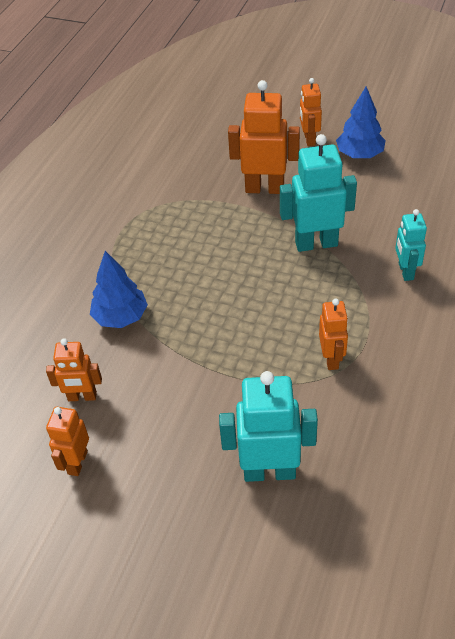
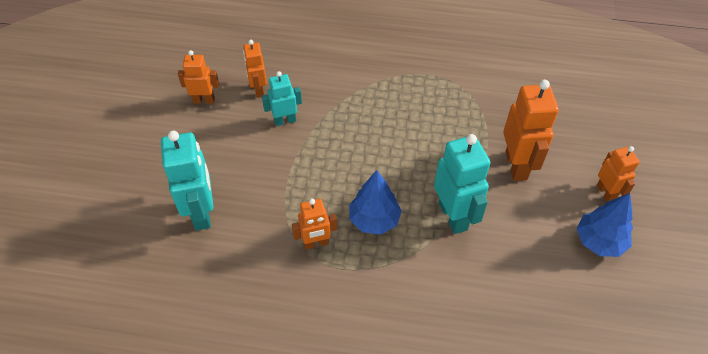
camera: 75 degrees right, 5 degrees up
blue tree [90,251,148,328] -> blue tree moved to [349,170,402,235]
orange robot [300,78,322,146] -> orange robot turned 90 degrees clockwise [597,146,640,202]
turquoise robot [395,209,427,281] -> turquoise robot moved to [262,71,302,126]

